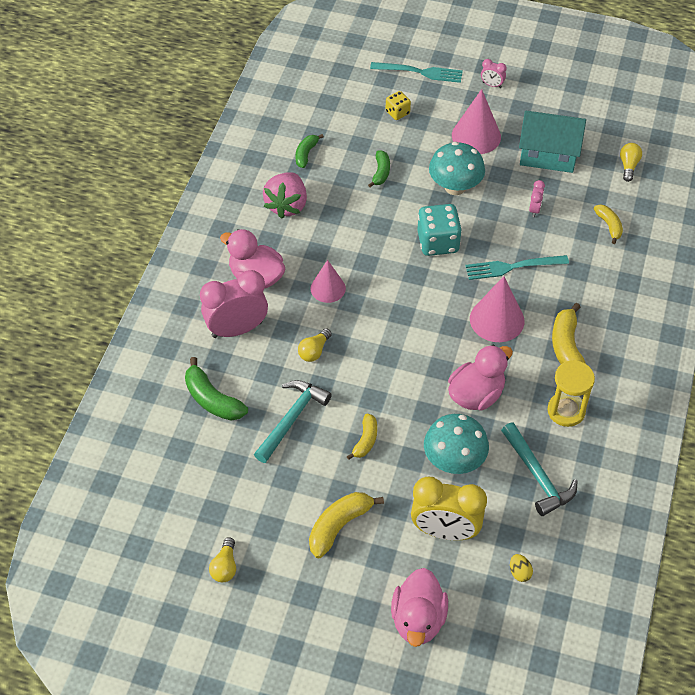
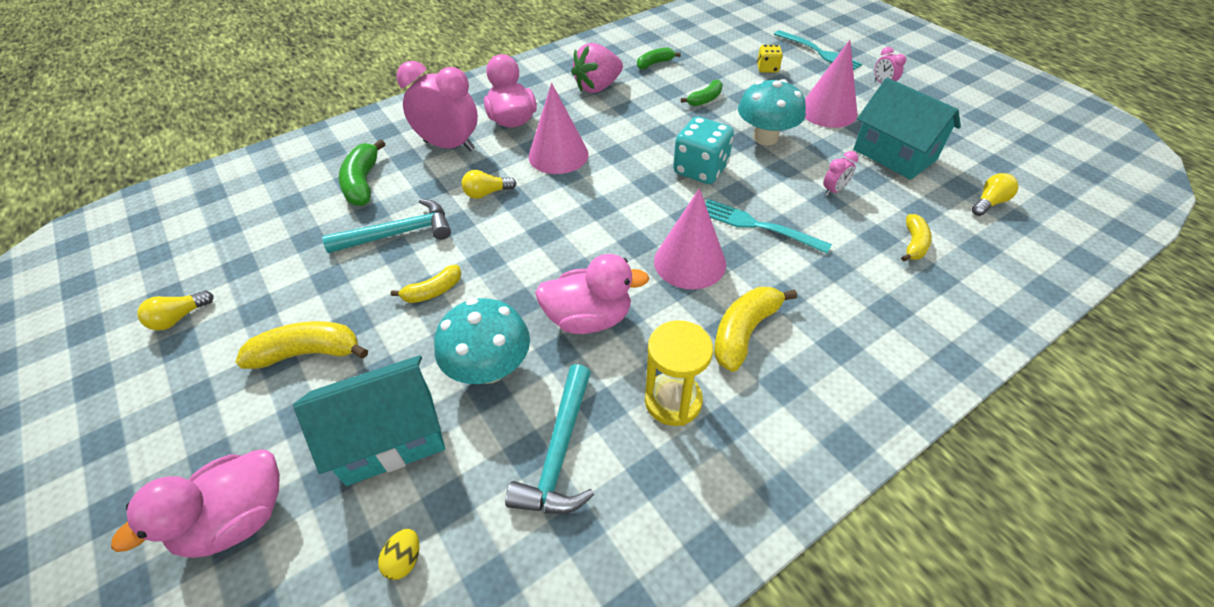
camera: 40 degrees right, 5 degrees down
pink cone [311,260,346,303] -> pink cone [529,83,588,174], size x1.52
yellow clock [411,477,487,541] -> turquoise house [293,355,445,486]

